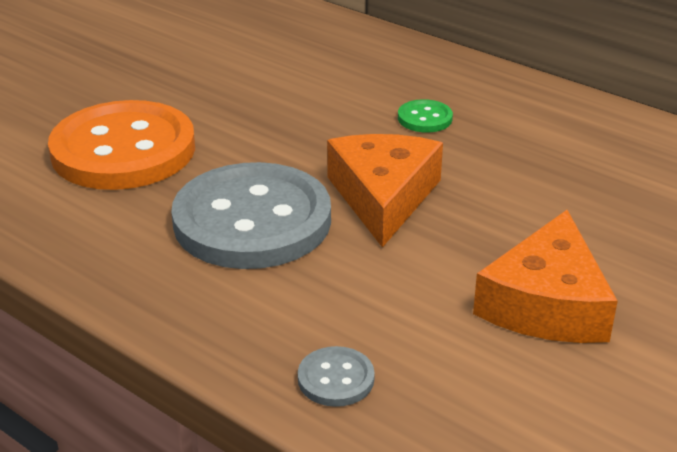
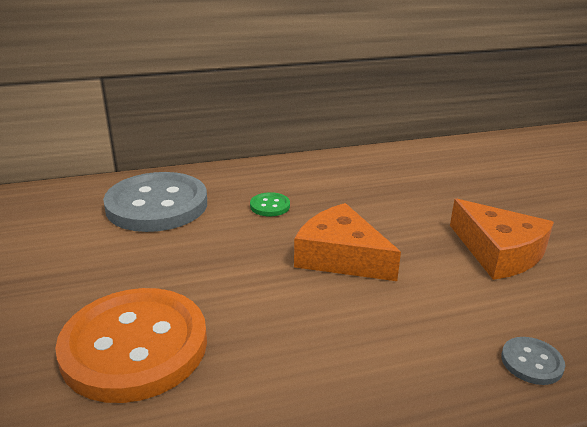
camera: 55 degrees left, 5 degrees down
grey button [171,162,331,269] -> grey button moved to [103,172,207,232]

